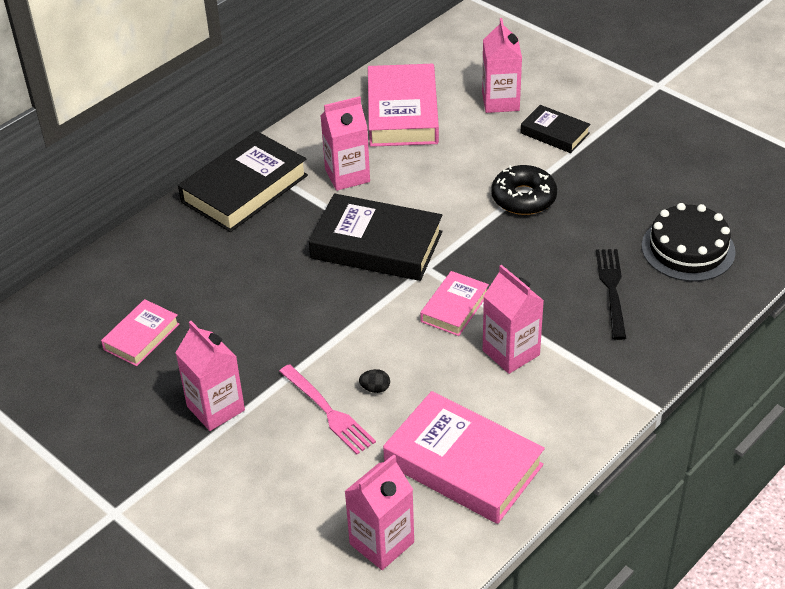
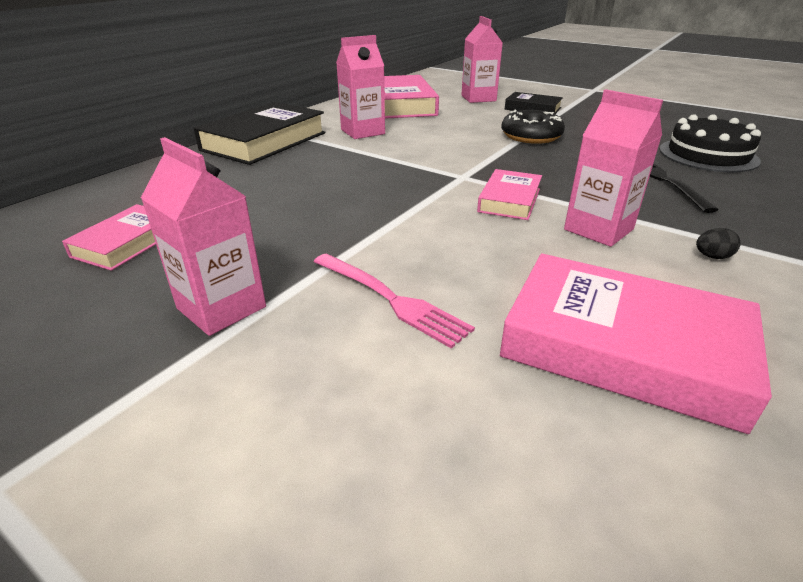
camera: 10 degrees left, 10 degrees down
black book [309,193,442,281] -> none
pink carton [344,454,414,570] -> none
black egg [359,369,390,393] -> black egg moved to [696,228,741,259]

